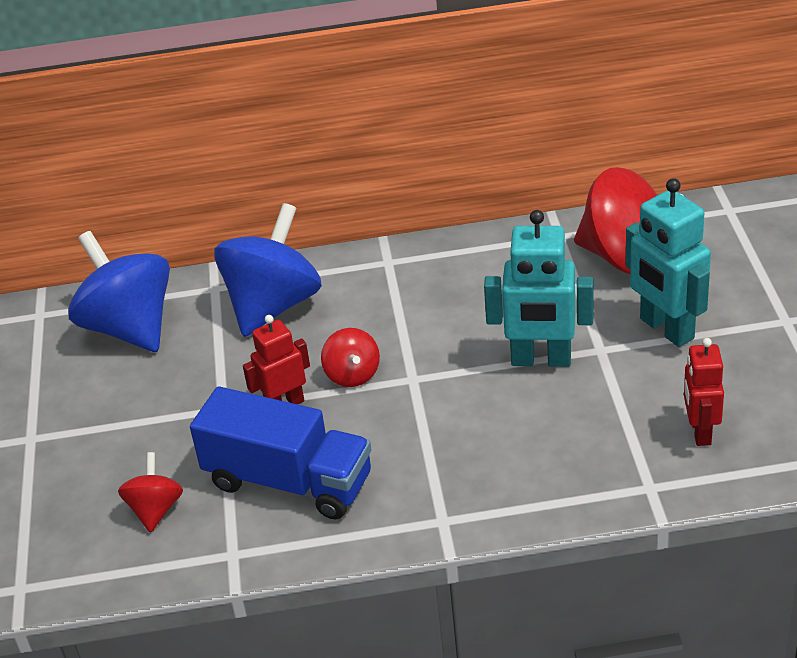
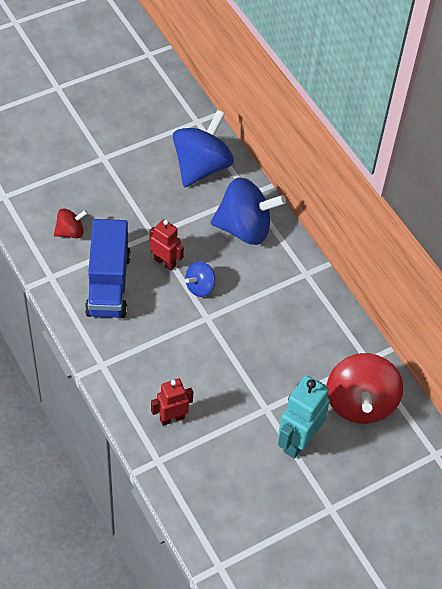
camera: 60 degrees right, 15 degrees up
red spinning top [321,328,380,387] -> blue spinning top [185,261,215,297]
turquoise robot [484,210,593,367] -> none
red robot [684,338,724,446] -> red robot moved to [151,379,193,426]

